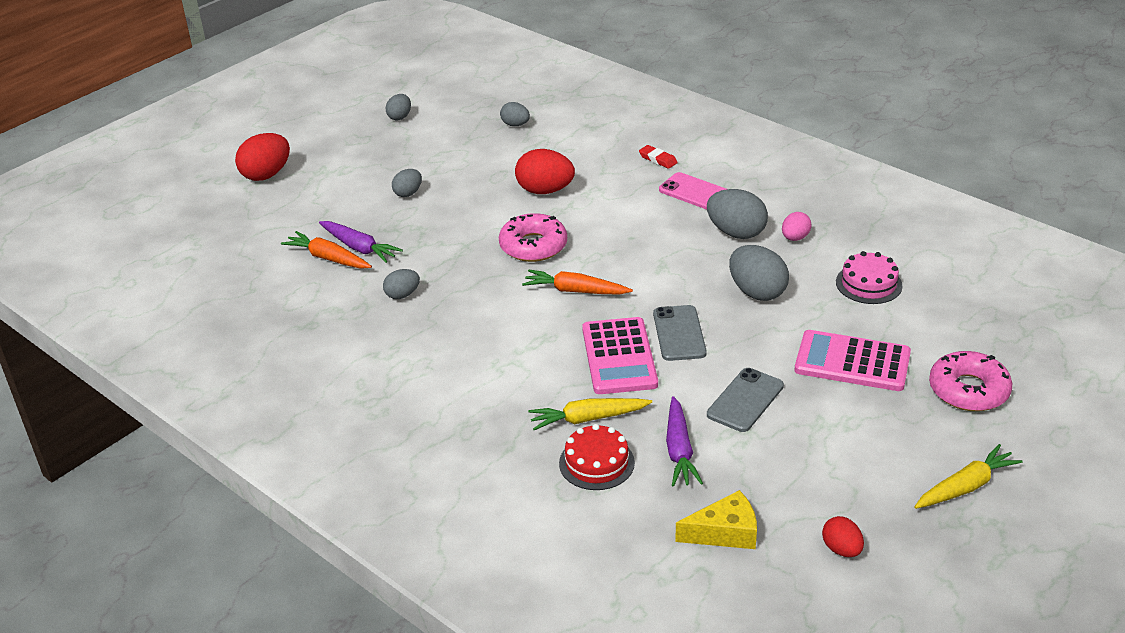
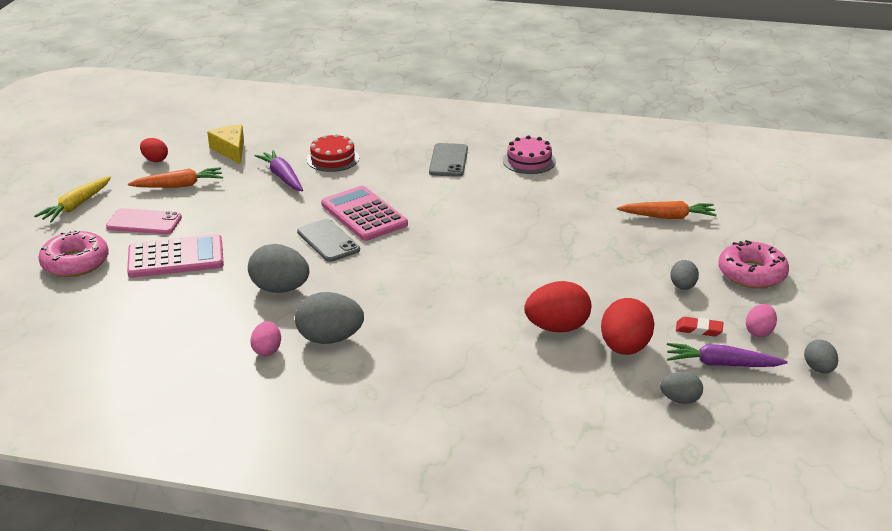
camera: 150 degrees right, 5 degrees down
red egg [235,133,290,181] -> red egg moved to [601,298,654,355]
purple carrot [319,221,403,263] -> purple carrot moved to [667,343,788,367]
grey egg [383,269,420,299] -> none
pink donut [499,213,567,262] -> pink donut moved to [718,240,789,289]
orange carrot [522,270,633,295] -> orange carrot moved to [128,167,223,188]
yellow carrot [528,398,652,430] -> none
red eraser [639,145,678,169] -> red eraser moved to [676,317,723,336]
pink phone [659,172,726,210] -> pink phone moved to [106,208,182,234]
yellow cheese [675,490,757,549] -> yellow cheese turned 105 degrees clockwise [207,125,244,164]
grey phone [707,368,784,432] -> grey phone moved to [429,143,468,177]
pink cake [836,251,902,304] -> pink cake moved to [503,135,556,174]
none -> pink egg [746,304,777,337]

